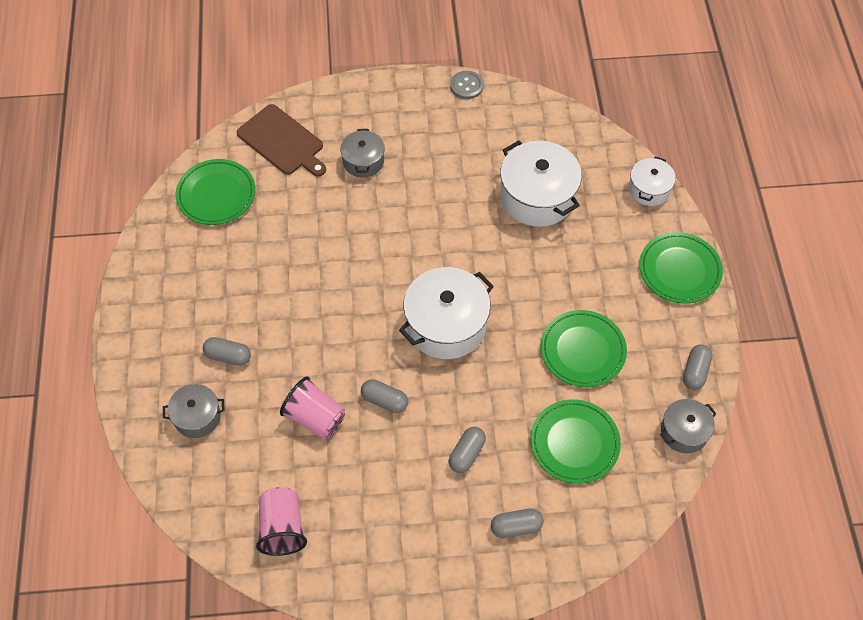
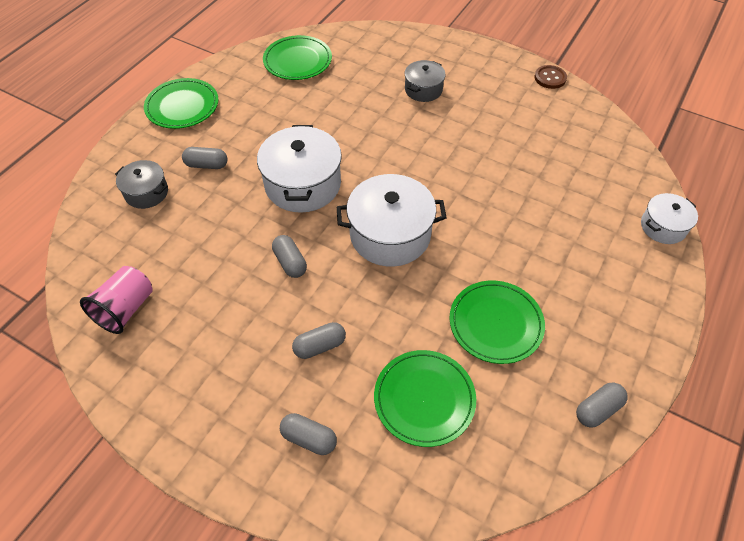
camera: 35 degrees right, 5 degrees down
grey capsule [203,337,251,366] -> grey capsule turned 45 degrees counterclockwise [182,147,228,169]
brown cutting board [237,104,326,176] -> none
pink cup [280,377,345,439] -> none
grey button [450,71,484,99] -> brown button [534,65,567,89]
white pot [500,140,582,227] -> white pot moved to [257,125,342,213]
green plate [639,232,723,304] -> green plate moved to [144,78,219,129]
grey pot [660,399,716,453] -> none

